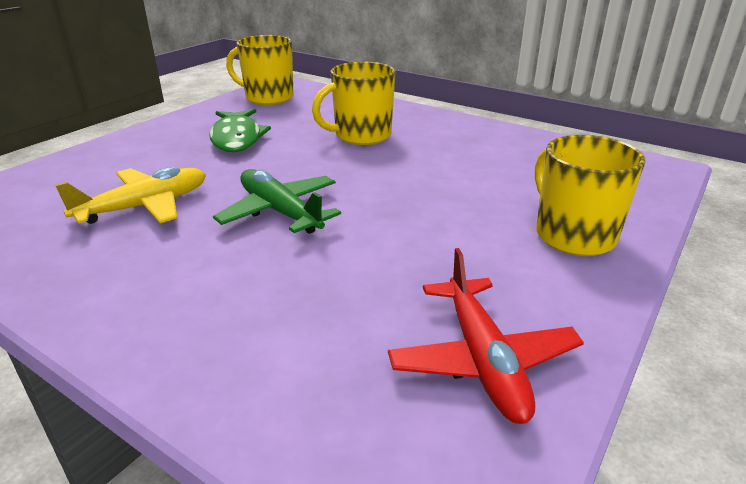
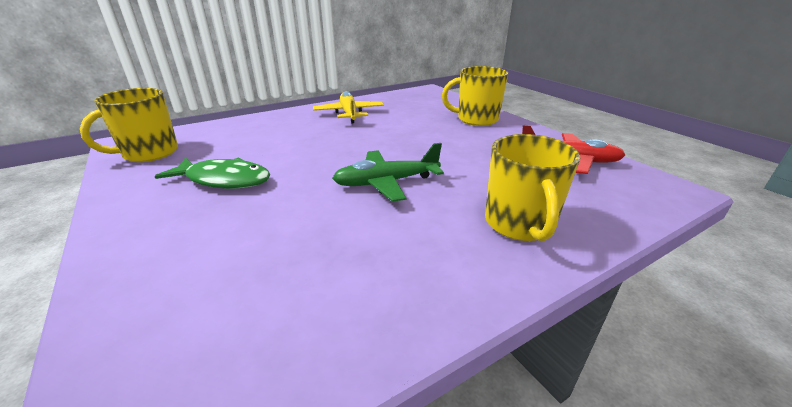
camera: 65 degrees left, 0 degrees up
yellow plane [55,167,206,224] -> yellow plane moved to [313,91,384,124]
yellow mug [312,61,396,145] -> yellow mug moved to [485,134,581,241]

